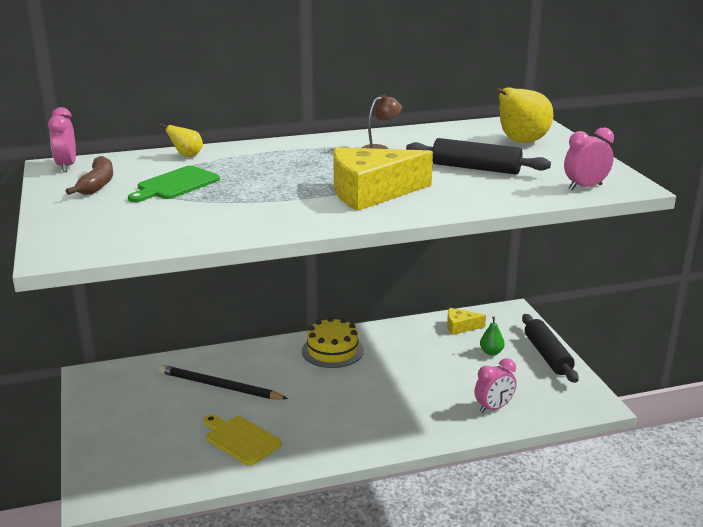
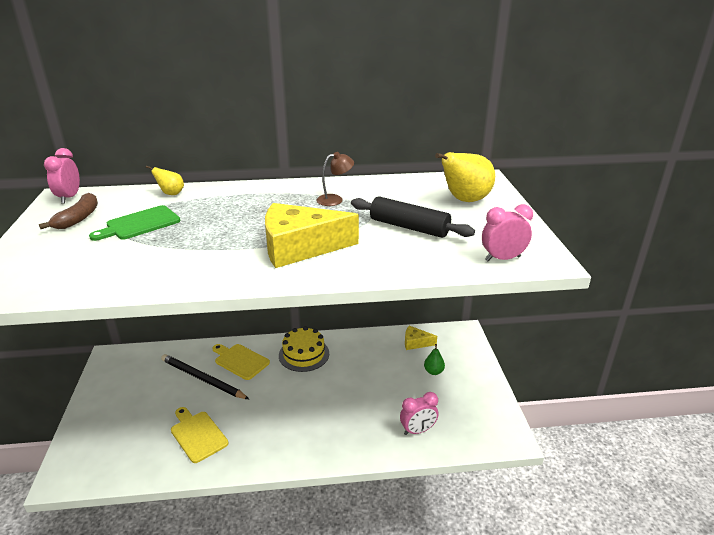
camera: 10 degrees right, 5 degrees up
black rolling pin [522,314,579,383] -> none
none -> yellow cutting board [212,344,270,380]

